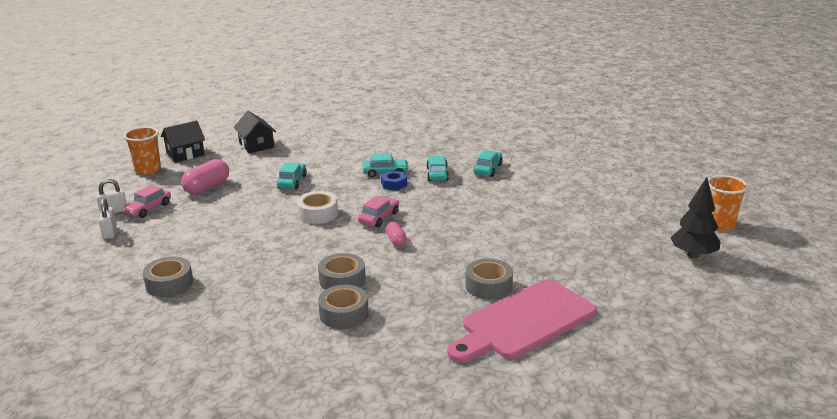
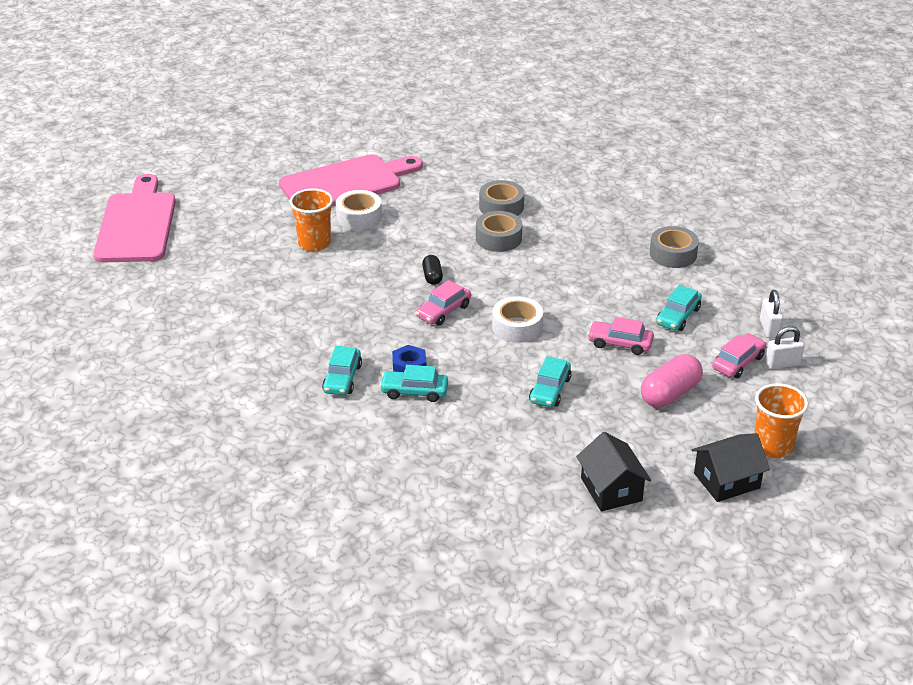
camera: 170 degrees left, 10 degrees up
pink capsule [386,222,407,247] -> black capsule [422,255,443,285]
grey tape [465,259,513,300] -> white tape [336,190,382,230]
turquoise car [474,150,503,177] -> turquoise car moved to [656,285,702,331]
black tree [670,177,720,259] -> pink cutting board [93,174,176,262]
orange cup [708,175,748,231] -> orange cup moved to [290,188,333,251]
none -> pink car [587,317,654,355]

